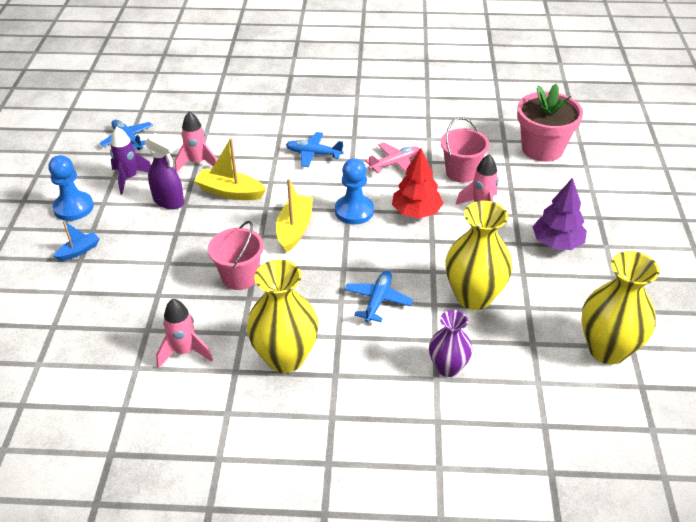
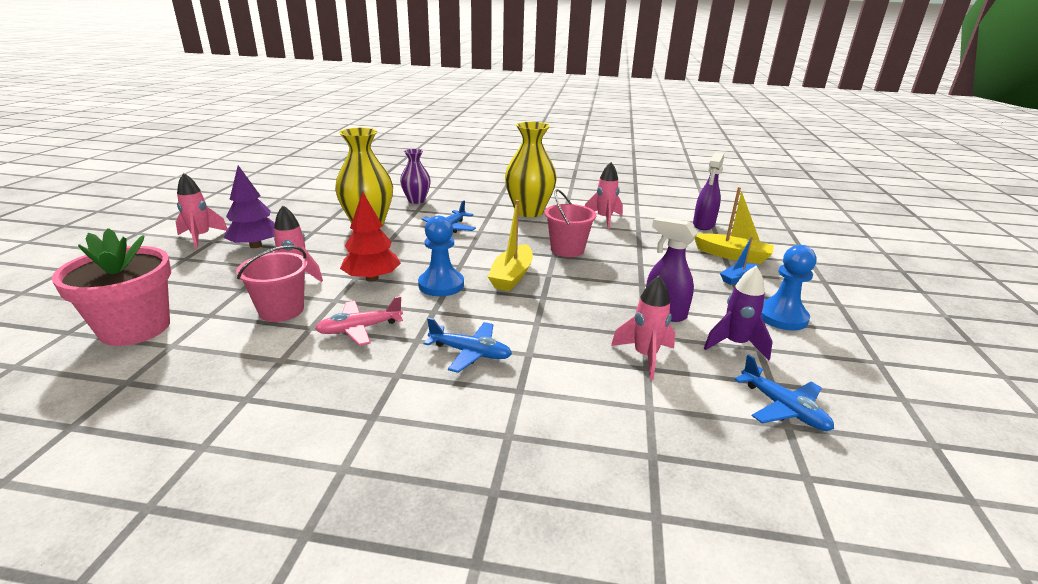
camera: 175 degrees left, 15 degrees down
yellow boat [194,138,266,200] -> yellow boat moved to [695,187,774,264]
yellow vase [581,251,659,364] -> none
none -> pink rocket [176,173,228,249]
none -> purple spray bottle [693,152,724,230]

